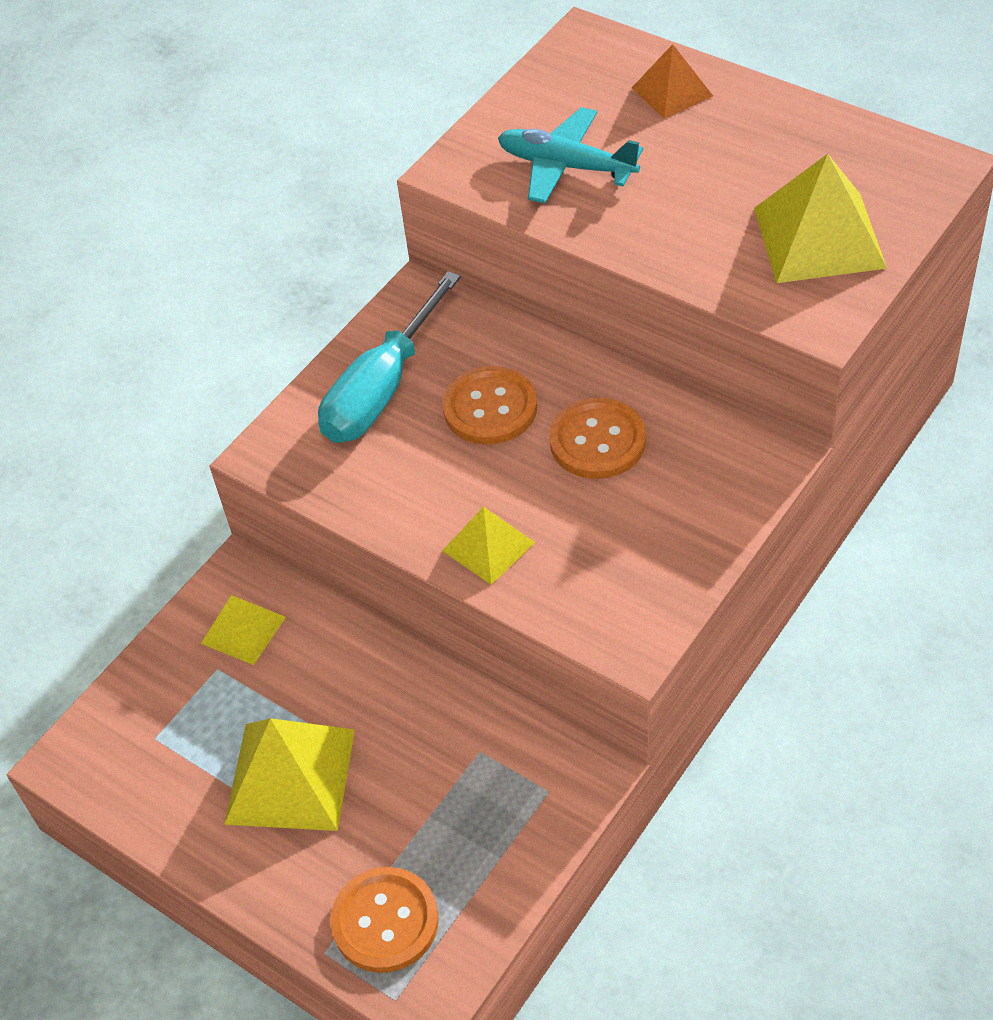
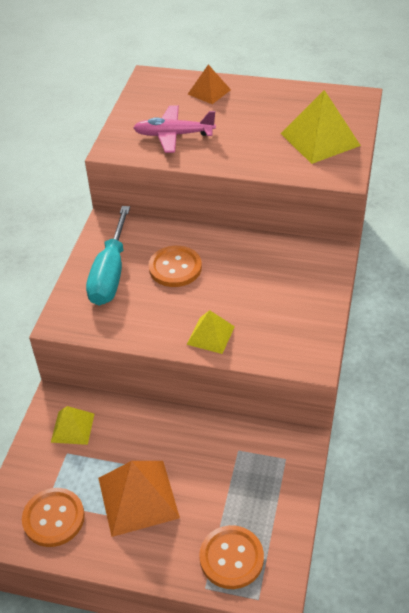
camera: 25 degrees left, 5 degrees down
yellow pyramid [224,718,355,831] -> orange pyramid [98,461,180,537]
turquoise plane [498,107,643,204] -> pink plane [133,105,216,153]
orange button [549,398,646,479] -> orange button moved to [22,488,85,547]

